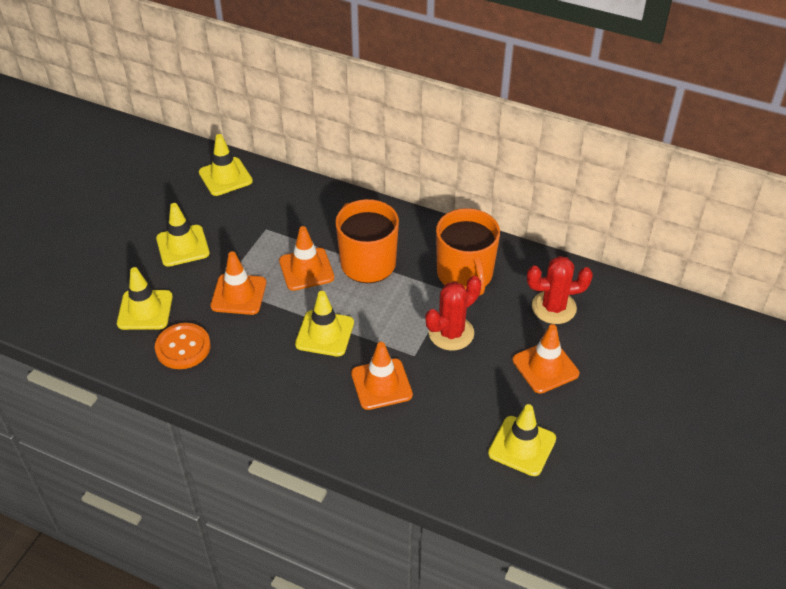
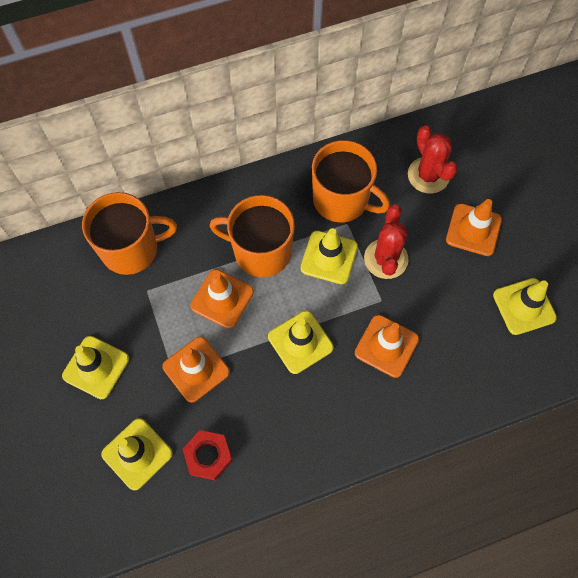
camera: 45 degrees left, 20 degrees up
orange button [155,323,211,369] -> red nut [183,430,233,481]
yellow traffic cone [199,134,253,196] -> yellow traffic cone moved to [301,228,358,284]
red cactus [527,256,593,324] -> red cactus turned 60 degrees counterclockwise [408,125,458,193]
none -> orange mug [82,192,177,275]

